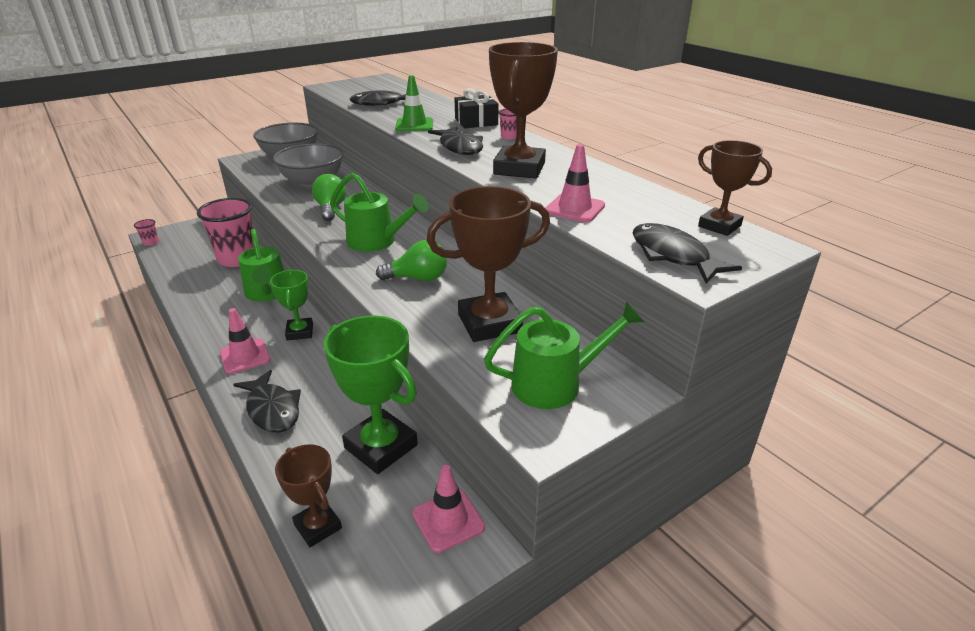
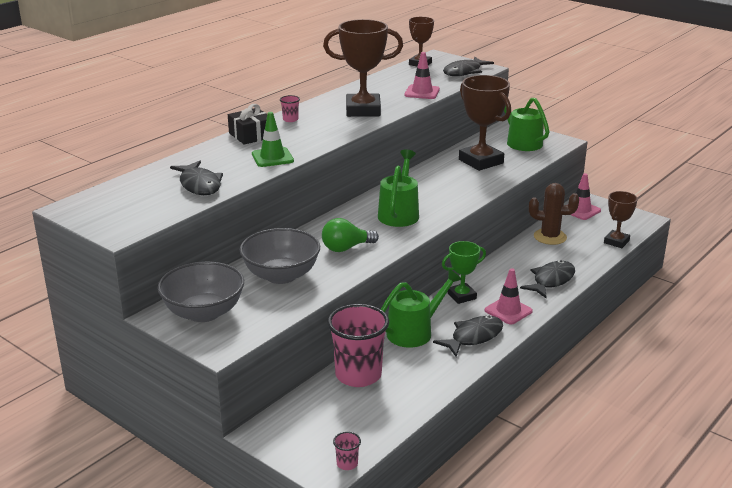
camera: 105 degrees left, 5 degrees down
green trophy [324,315,418,474] -> brown cactus [529,183,579,245]
green light bulb [376,240,447,281] -> none
black fish [428,126,483,155] -> black fish moved to [433,316,503,357]

